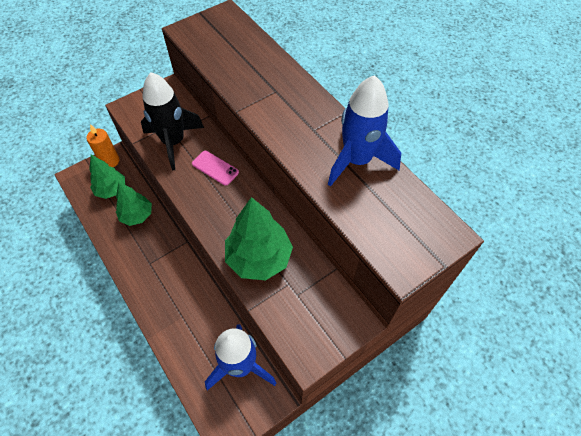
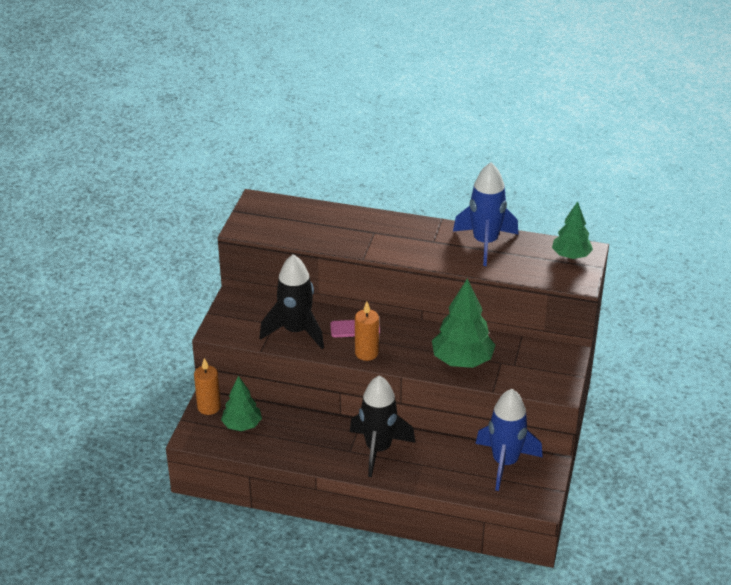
camera: 40 degrees left, 20 degrees down
green tree [116,182,152,226] -> green tree moved to [552,201,593,259]
none -> black rocket [350,375,416,477]
none -> orange candle [355,302,379,361]

